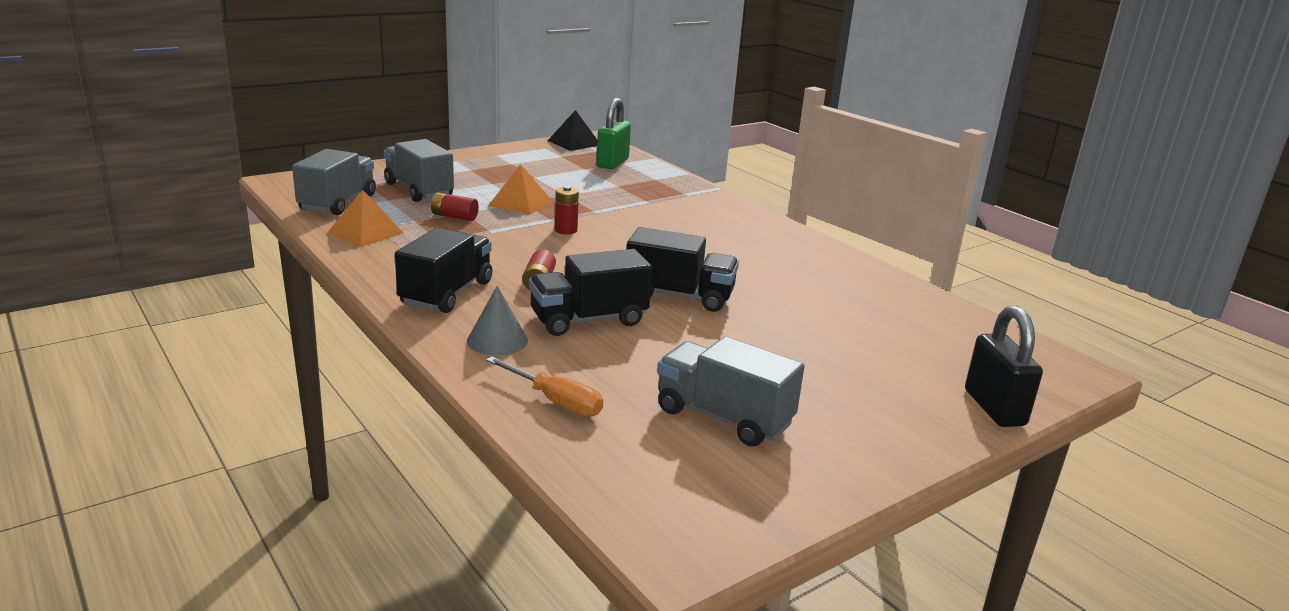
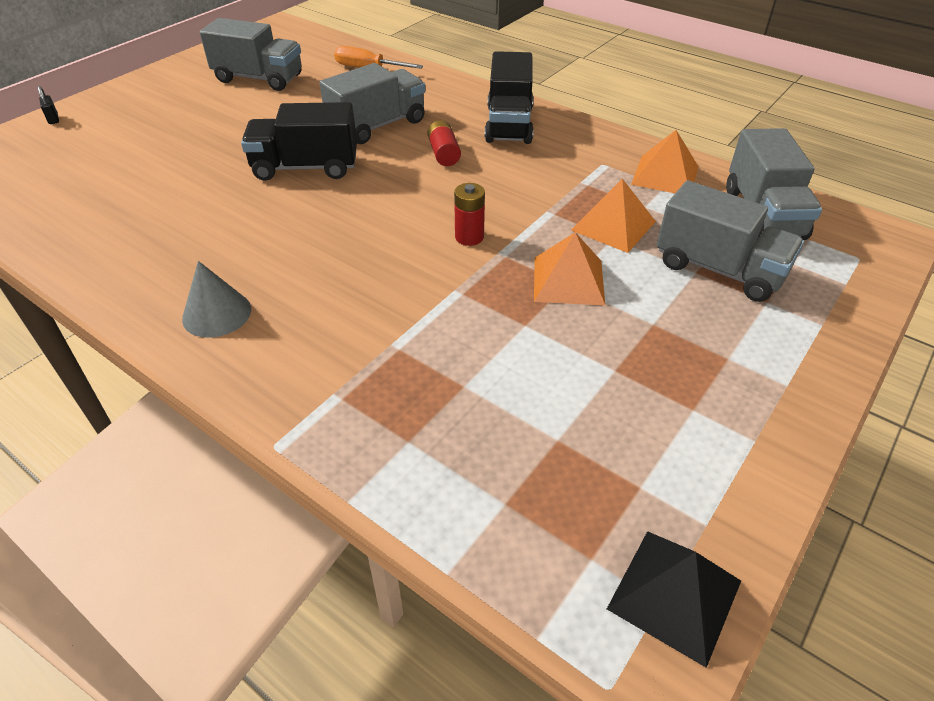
camera: 165 degrees right, 20 degrees up
red battery [431,192,479,221] -> orange pyramid [571,179,656,253]
grey cone [467,286,528,356] -> grey cone moved to [182,261,251,338]
black truck [529,249,652,336] -> grey truck [320,63,425,144]
green padlock [597,98,631,169] -> none
black padlock [965,306,1043,427] -> black padlock [38,86,59,124], size x0.40

